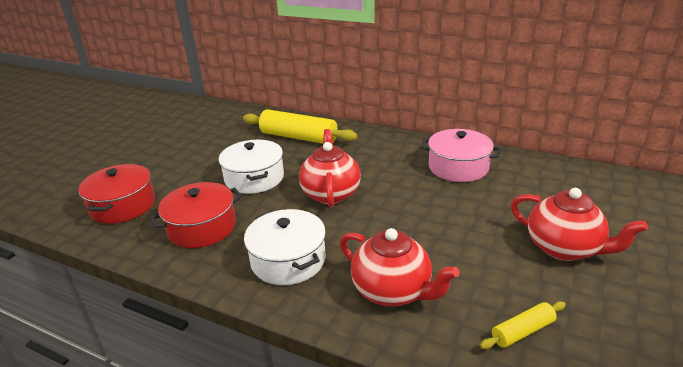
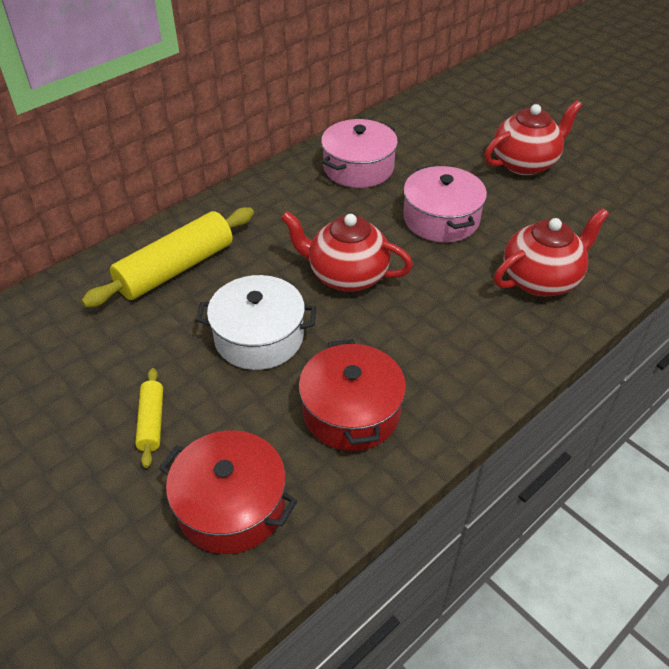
camera: 70 degrees left, 15 degrees up
white pot [244,209,326,285] -> none
yellow rolling pin [480,301,566,349] -> yellow rolling pin moved to [135,368,163,468]
none -> pink pot [403,165,487,242]

